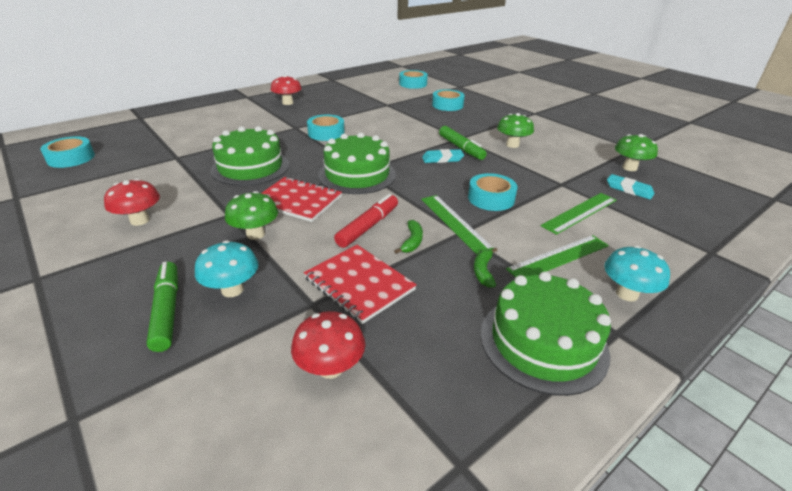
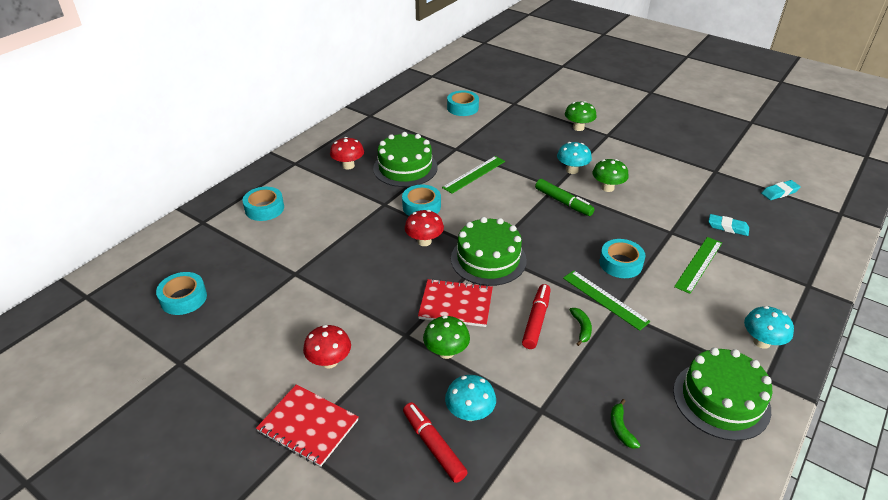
camera: 15 degrees left, 5 degrees up
green marker [147,262,178,352] -> red marker [403,402,468,483]
green cake [211,126,289,186] -> green cake moved to [373,132,438,187]
red mushroom [291,311,365,379] -> red mushroom moved to [405,210,444,246]
red notebook [304,245,417,324] -> red notebook moved to [256,384,359,467]
turquoise eraser [422,149,464,163] -> turquoise eraser moved to [761,180,801,200]
turquoise tape [432,89,465,111] -> turquoise tape moved to [242,187,284,221]
green banana [474,248,498,288] -> green banana moved to [611,399,640,449]
green ruler [506,235,609,277] -> green ruler moved to [442,156,505,194]
green mushroom [615,134,658,171] -> green mushroom moved to [565,101,597,131]
none -> turquoise mushroom [557,142,592,174]

